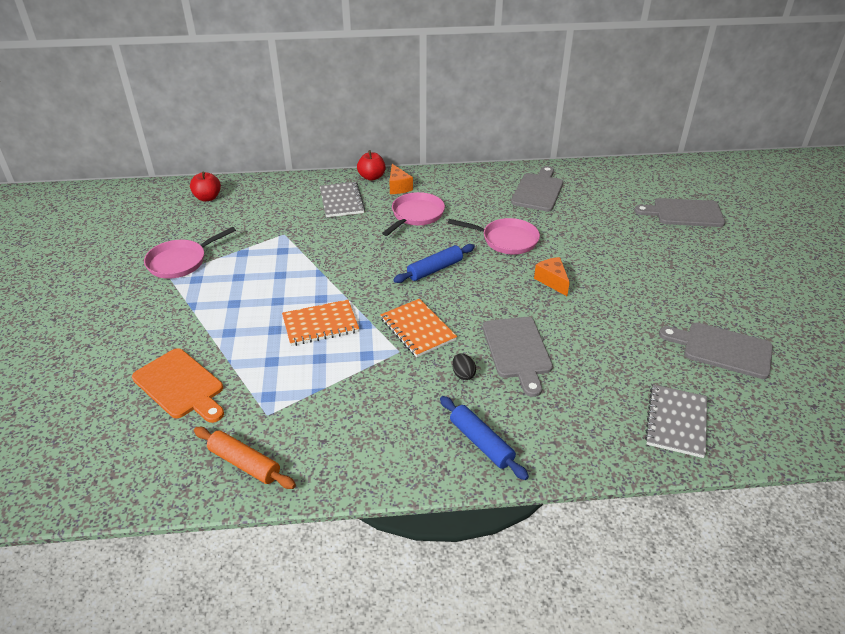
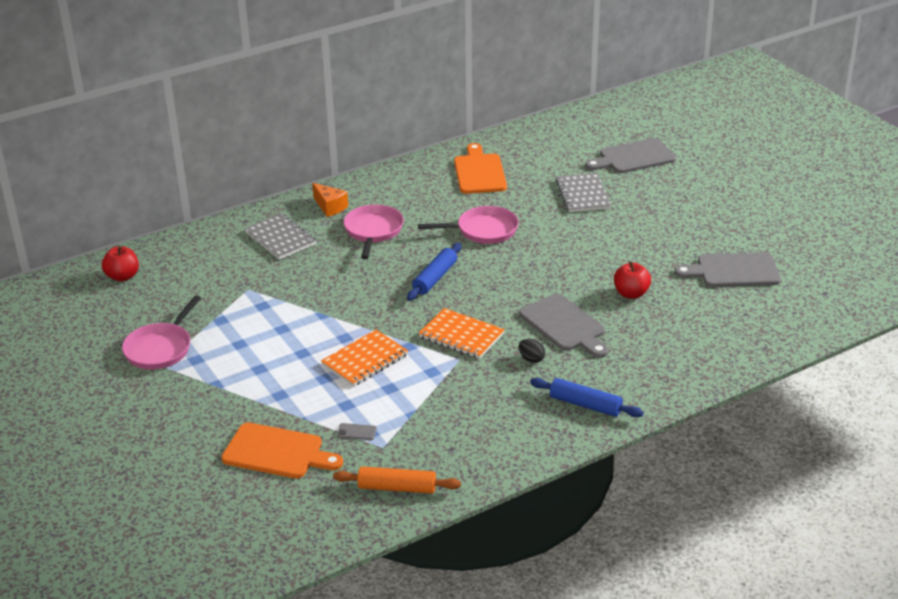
camera: 25 degrees left, 5 degrees down
red apple [357,150,386,181] -> red apple moved to [614,261,651,299]
grey cutting board [511,166,563,211] -> orange cutting board [454,143,507,194]
orange cheese [534,257,570,296] -> none
grey notebook [645,385,707,458] -> grey notebook moved to [556,173,611,212]
none -> grey phone [337,423,377,440]

